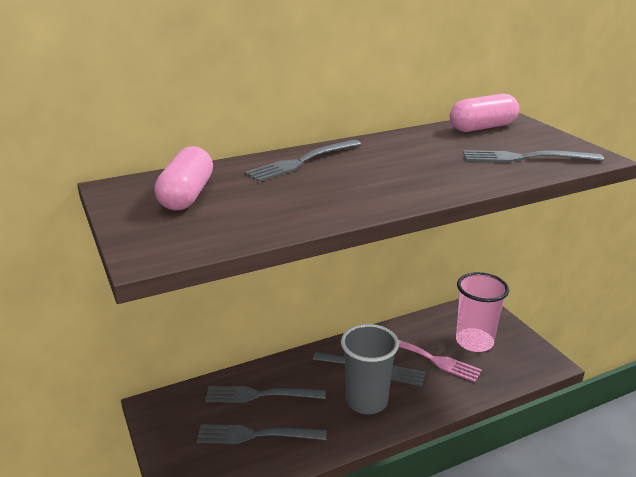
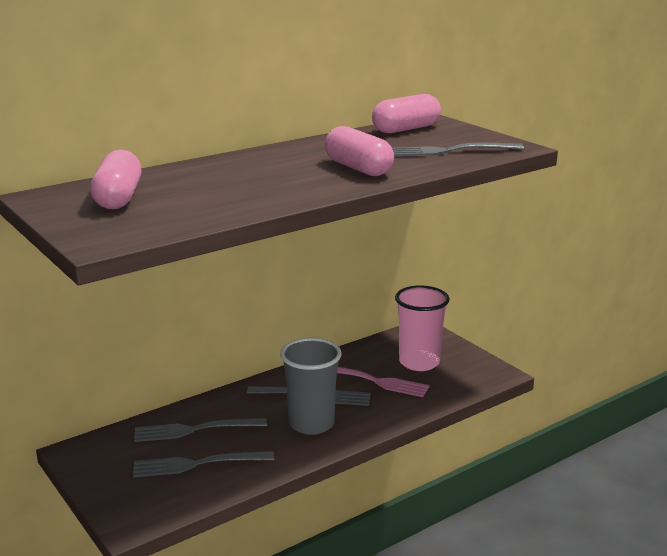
camera: 10 degrees left, 5 degrees down
grey fork [245,139,361,182] -> none
none -> pink capsule [325,126,394,176]

